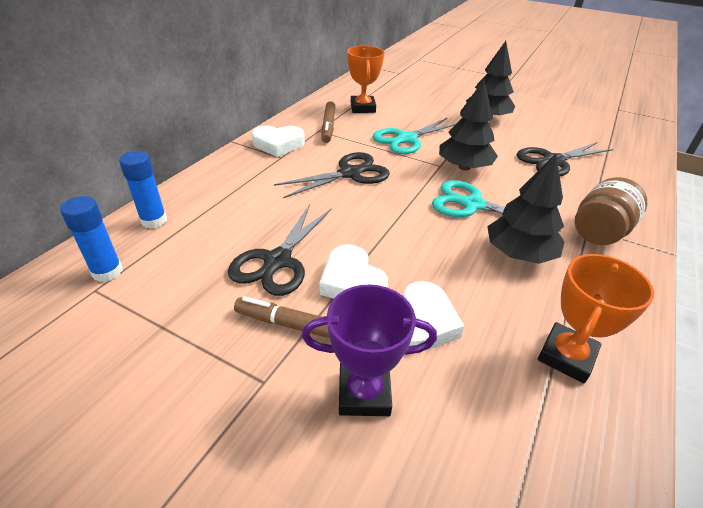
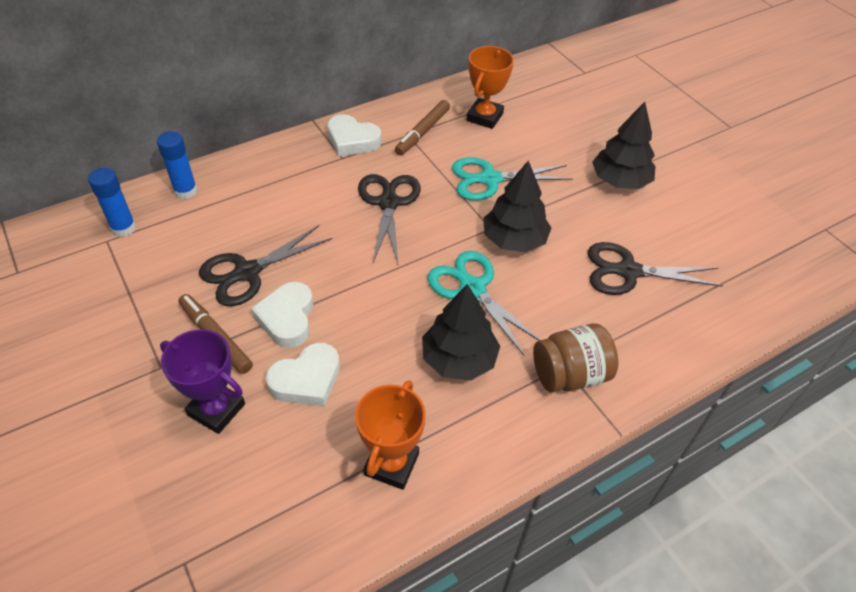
camera: 30 degrees right, 10 degrees up
black scissors [274,152,390,198] -> black scissors turned 90 degrees counterclockwise [358,174,421,264]
orange trophy [538,254,654,383] -> orange trophy turned 45 degrees counterclockwise [355,380,426,490]

